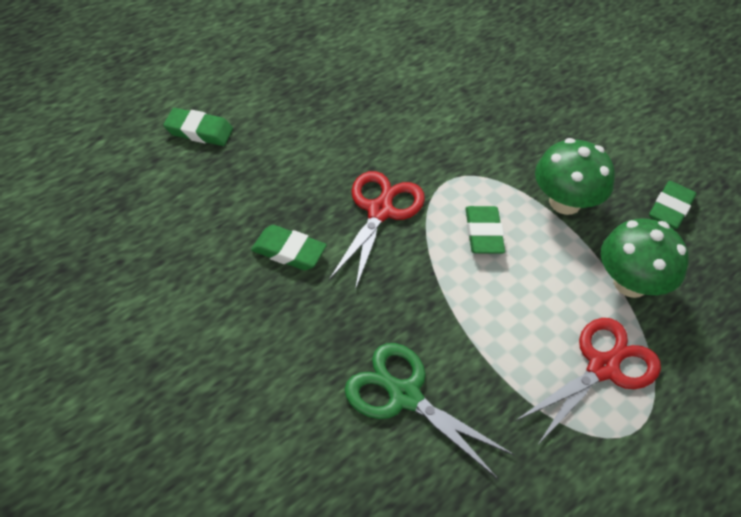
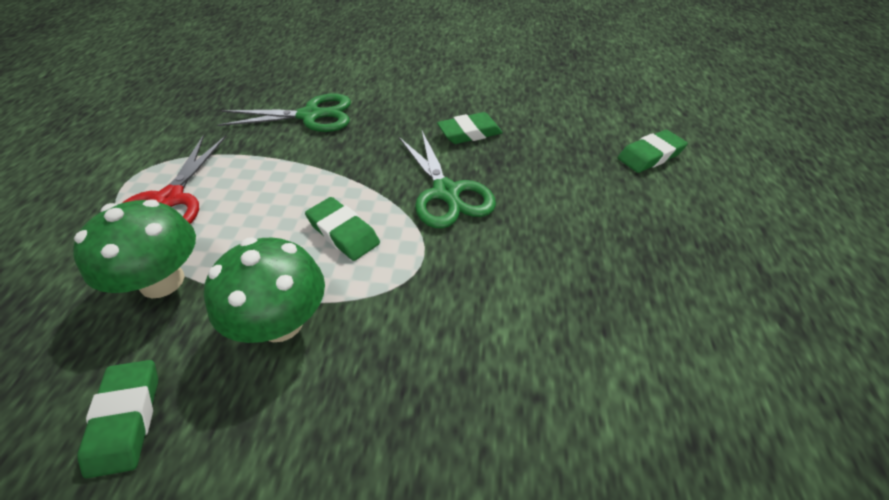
camera: 140 degrees right, 5 degrees down
red scissors [329,171,425,290] -> green scissors [399,131,496,228]

